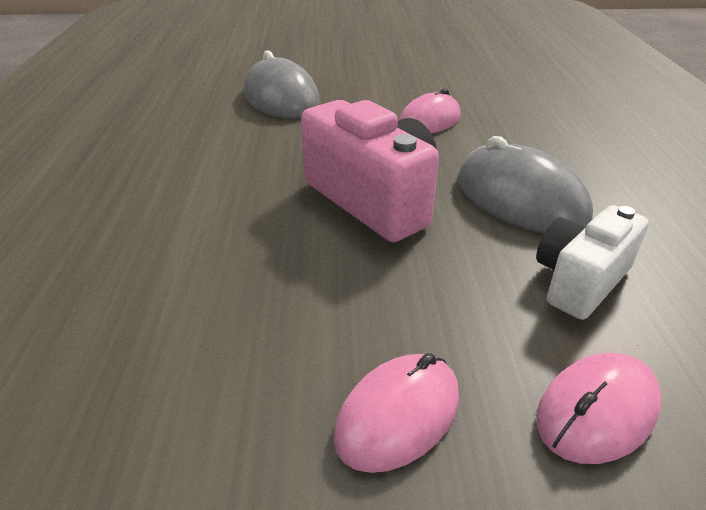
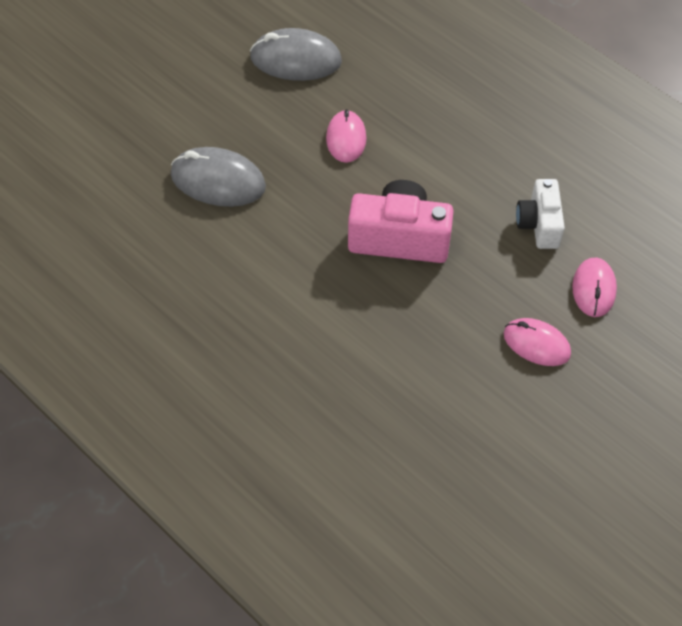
camera: 45 degrees left, 20 degrees up
pink mouse [333,353,459,473] -> pink mouse turned 60 degrees counterclockwise [504,318,571,366]
grey mouse [457,136,593,233] -> grey mouse moved to [250,28,342,81]

